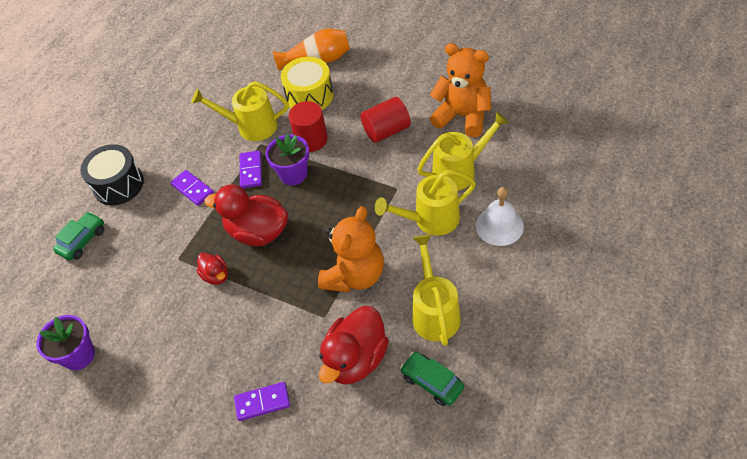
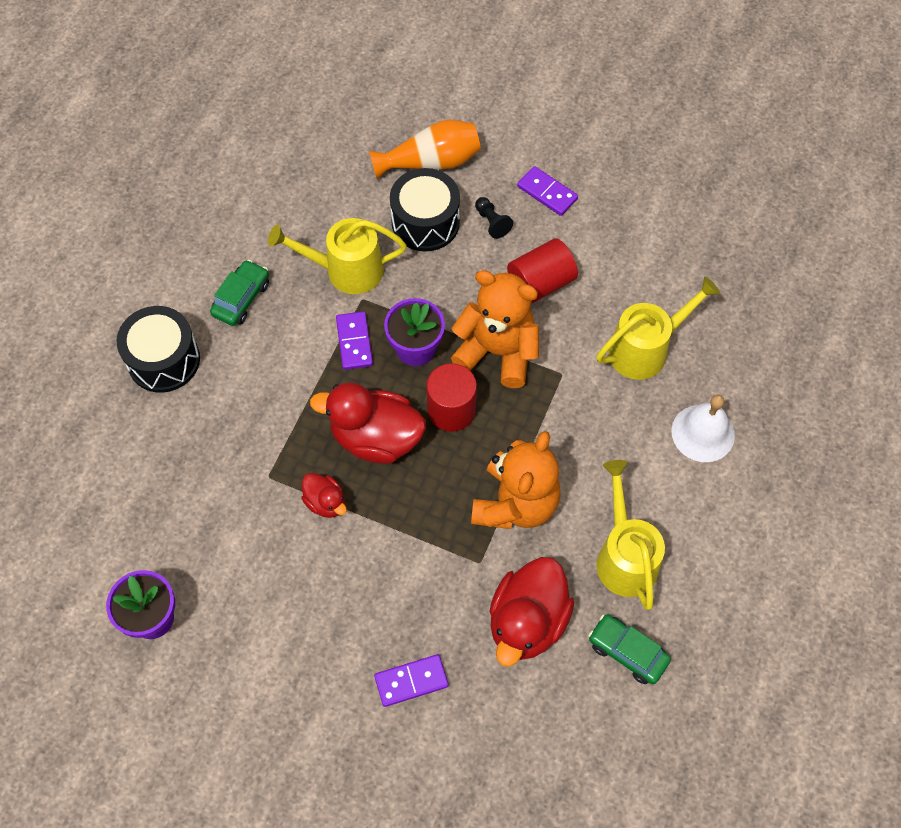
camera: 10 degrees left, 10 degrees up
green car [53,212,104,260] -> green car moved to [210,260,269,326]
purple domino [170,170,214,206] -> purple domino moved to [517,166,578,216]
yellow drum [281,57,333,110] -> black drum [390,168,460,252]
red cylinder [289,101,328,152] -> red cylinder moved to [426,363,477,432]
yellow watering can [375,170,476,236] -> none
orange teddy bear [430,43,491,137] -> orange teddy bear moved to [451,270,539,388]
none -> black pawn [475,197,513,239]

